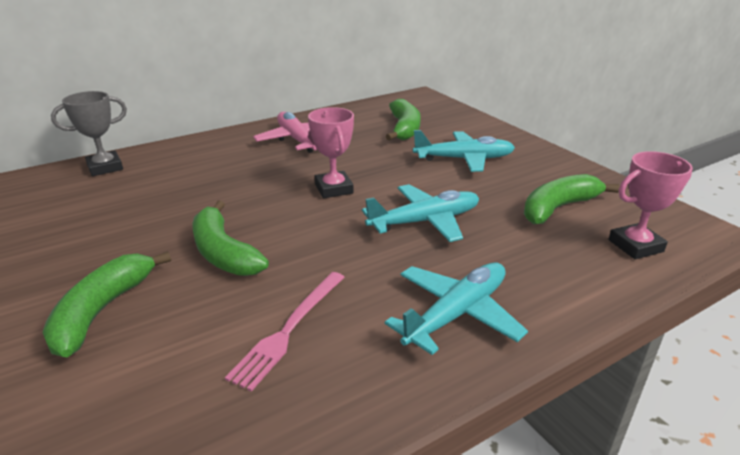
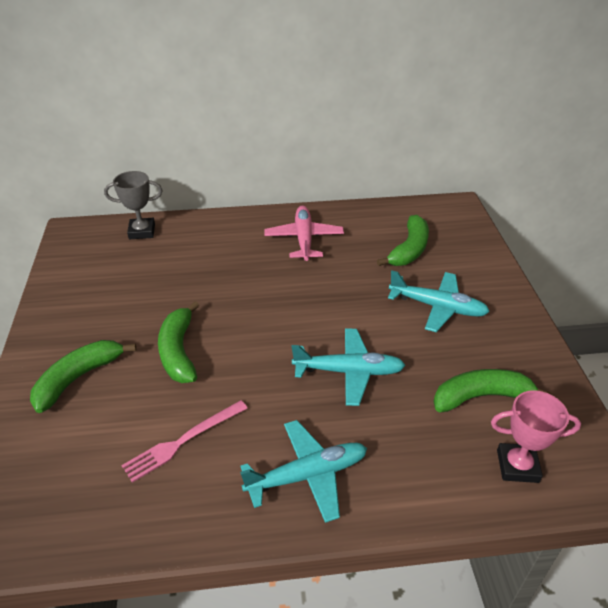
camera: 25 degrees right, 10 degrees up
pink trophy [308,107,354,198] -> none

